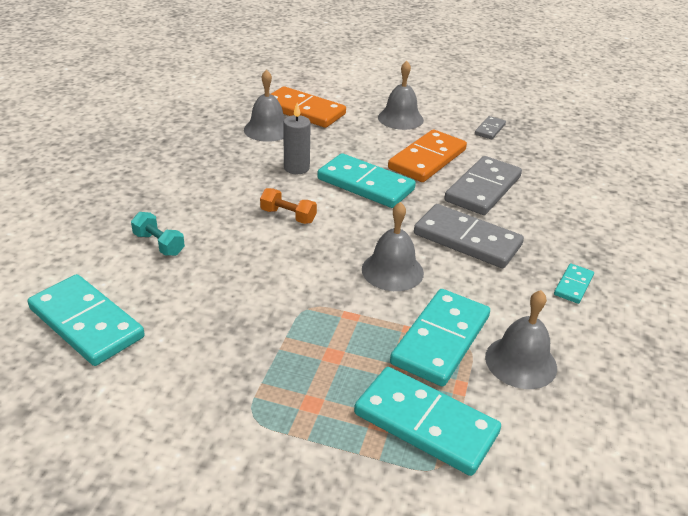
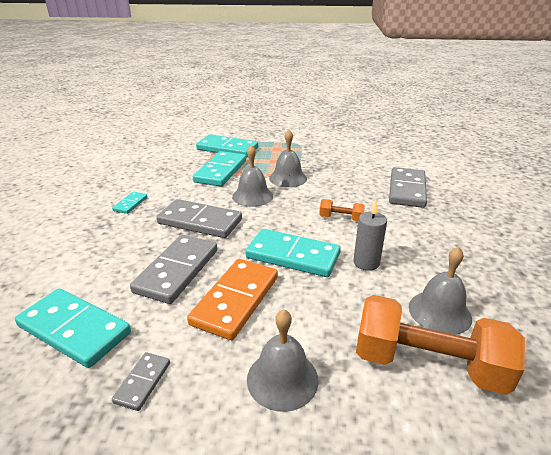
camera: 170 degrees right, 5 degrees down
turquoise domino [28,274,145,366] -> turquoise domino moved to [15,288,131,368]
turquoise dumbbell [131,212,185,256] -> grey domino [389,167,427,208]
orange domino [271,86,346,128] -> orange dumbbell [356,295,525,395]
grey bell [485,290,557,389] -> grey bell moved to [269,130,307,187]

